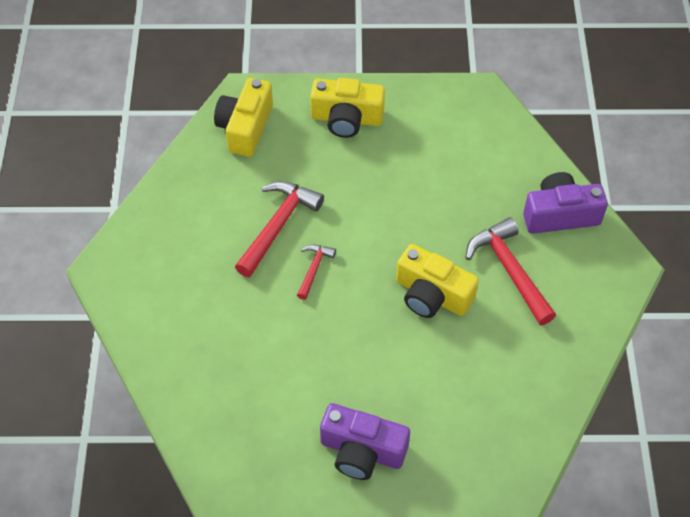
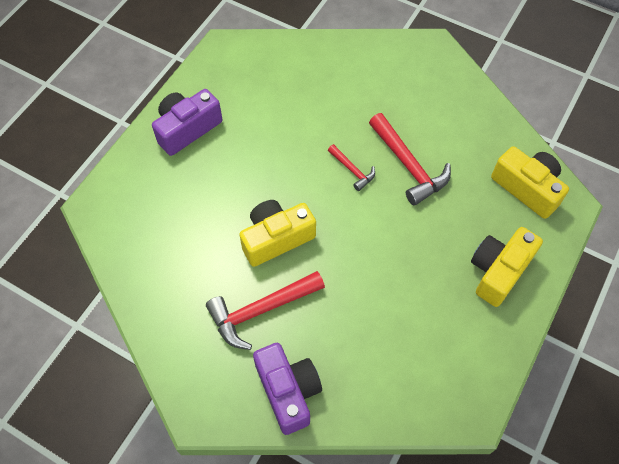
camera: 120 degrees right, 5 degrees up
red hammer [466,217,556,325] -> red hammer turned 150 degrees clockwise [206,271,325,350]
purple camera [523,172,608,234] -> purple camera turned 45 degrees counterclockwise [253,343,322,435]

